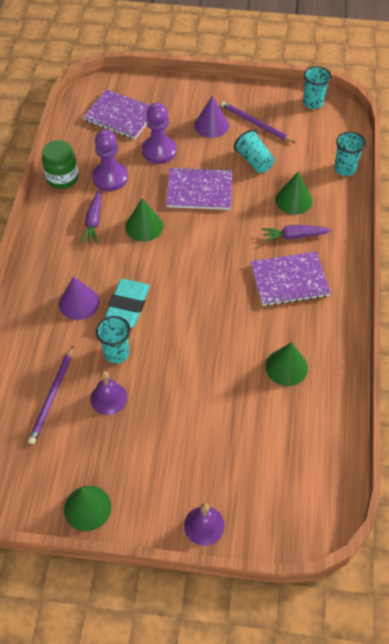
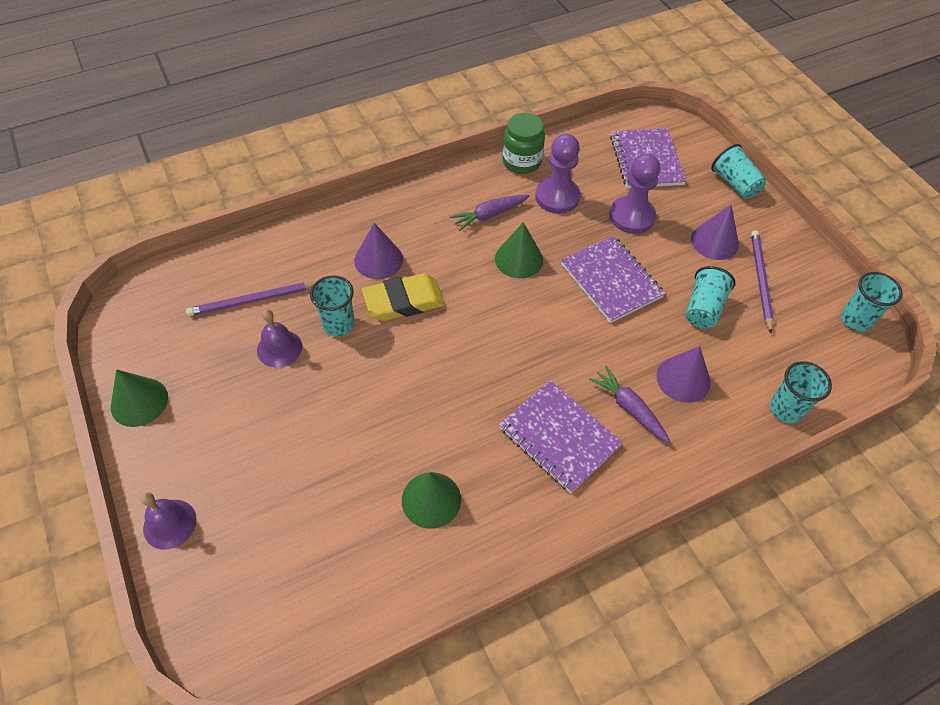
camera: 55 degrees right, 0 degrees up
turquoise eraser [105,279,150,328] -> yellow eraser [362,273,445,321]
green cone [275,171,313,215] -> purple cone [656,346,711,403]
none -> turquoise cup [711,144,766,199]

